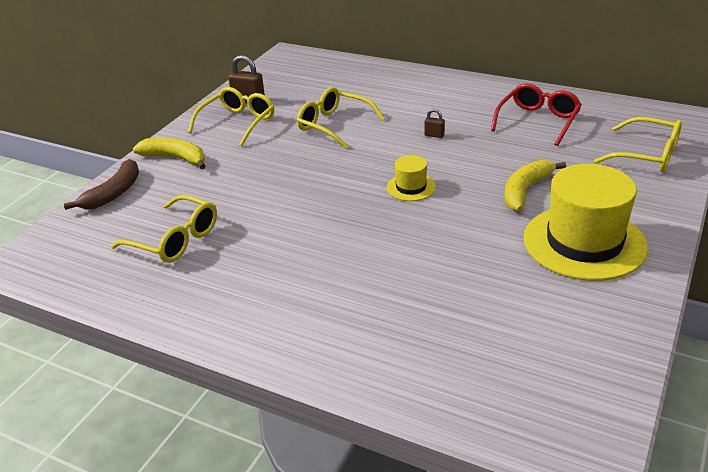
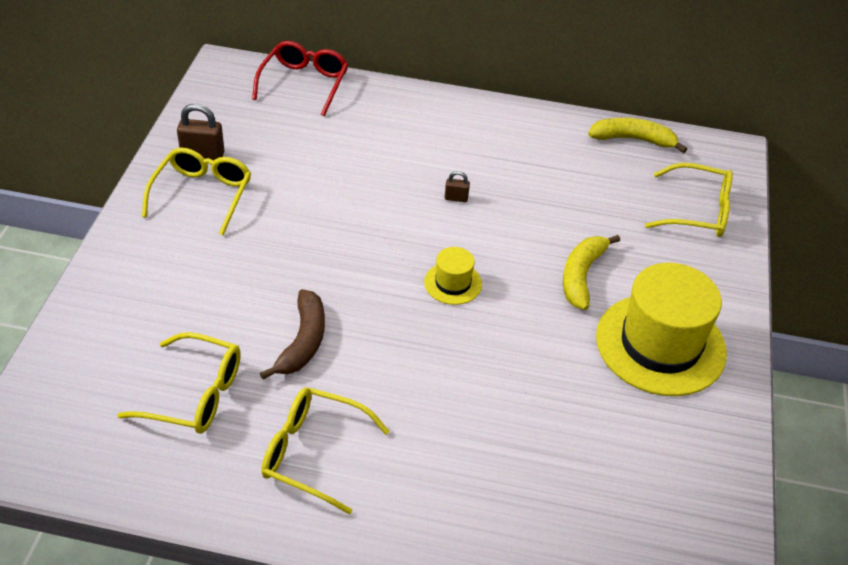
camera: 20 degrees left, 10 degrees up
brown banana [64,159,139,210] -> brown banana moved to [260,289,325,380]
yellow banana [133,138,205,169] -> yellow banana moved to [588,118,687,153]
yellow glasses [297,87,385,149] -> yellow glasses moved to [261,387,390,515]
red glasses [491,83,582,146] -> red glasses moved to [252,41,348,116]

